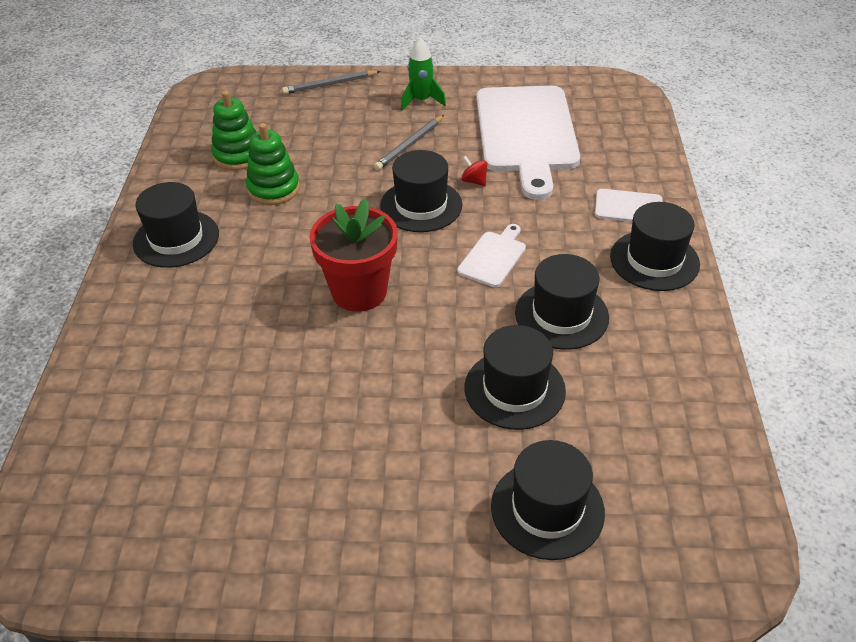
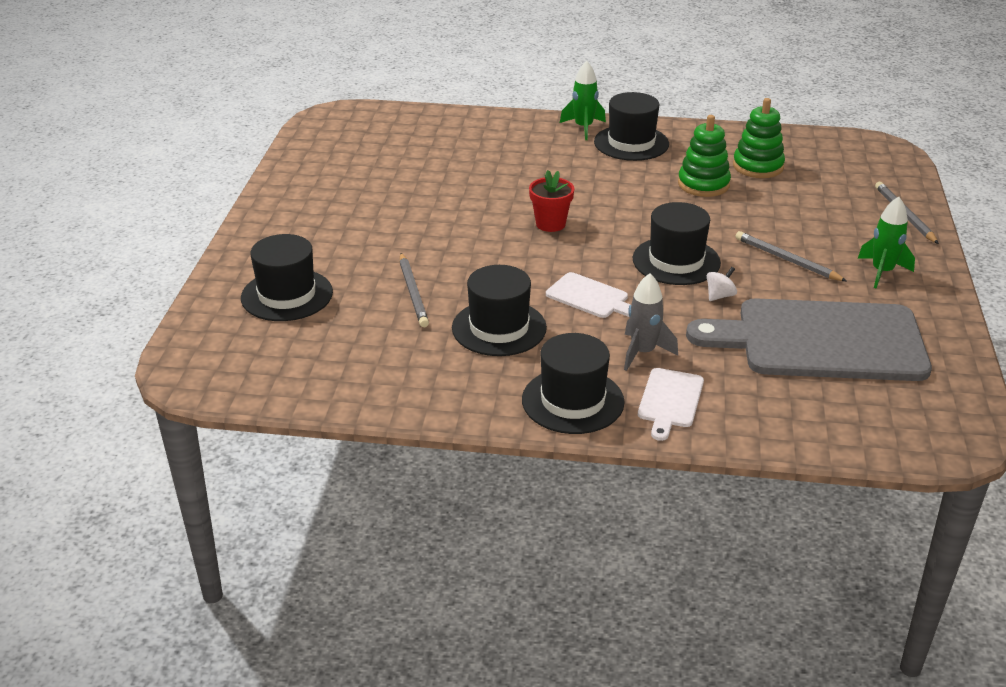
camera: 95 degrees right, 10 degrees down
red flower pot [309,199,398,312] -> red flower pot [529,170,574,232], size x0.58
red spinning top [461,156,488,186] -> white spinning top [707,267,737,301]
black hat [465,325,566,430] -> grey pencil [399,253,429,327]
white cutting board [476,86,580,200] -> grey cutting board [686,298,932,381]
none -> green rocket [560,61,606,140]
none -> grey rocket [624,273,678,371]

